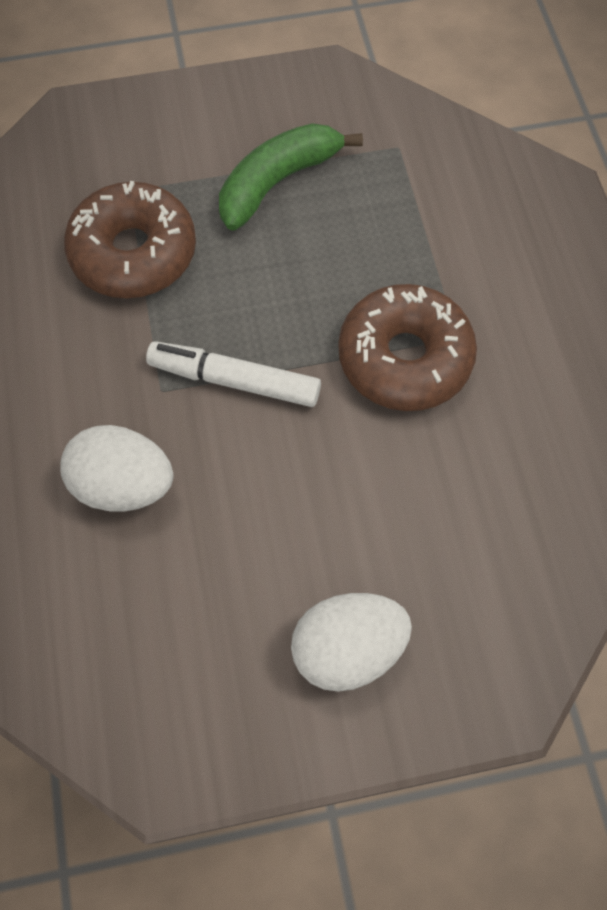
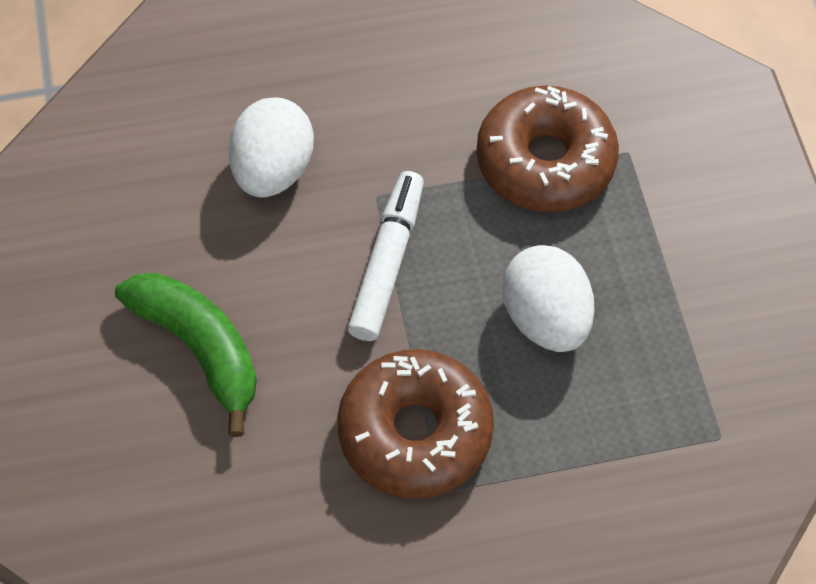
camera: 90 degrees right, 5 degrees down
green banana [219,123,363,231] -> green banana moved to [115,273,257,437]
white egg [291,593,412,692] -> white egg moved to [502,245,595,352]

